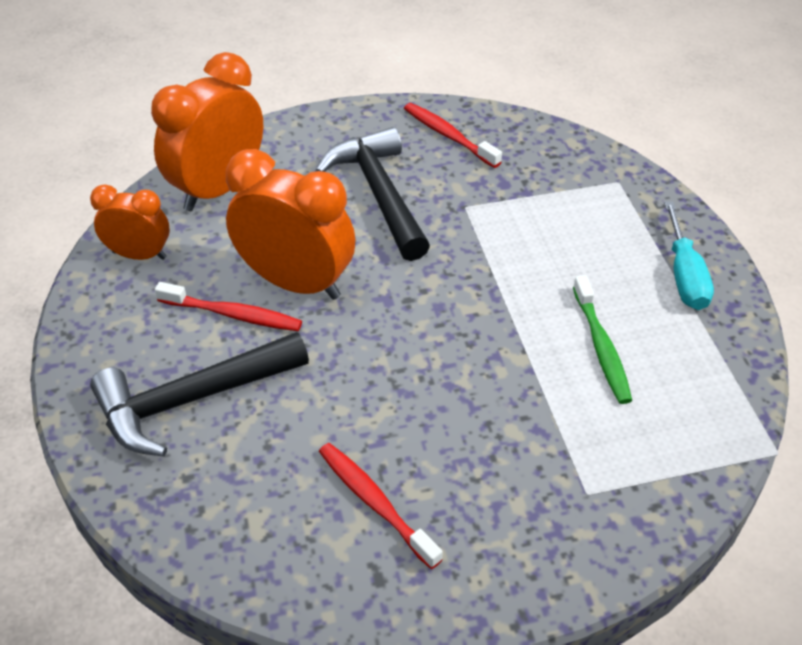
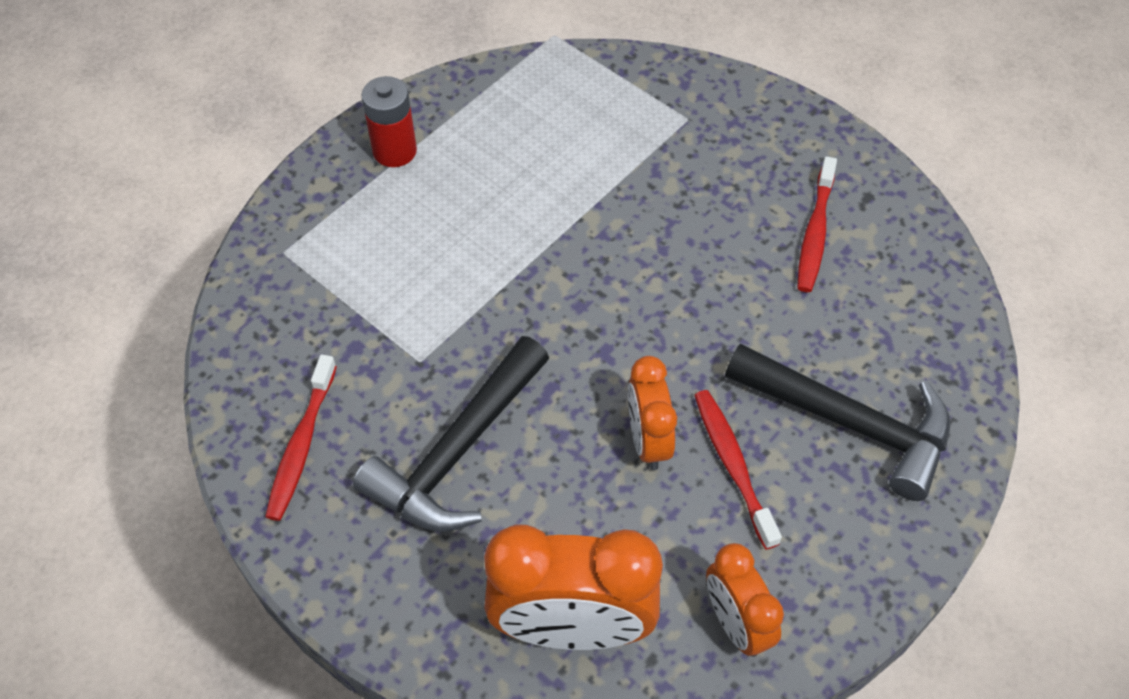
camera: 125 degrees left, 10 degrees up
orange clock [226,149,355,300] -> orange clock [628,356,677,470], size x0.58
green toothbrush [573,275,632,404] -> none
turquoise screwdriver [664,201,714,310] -> red battery [362,76,417,167]

